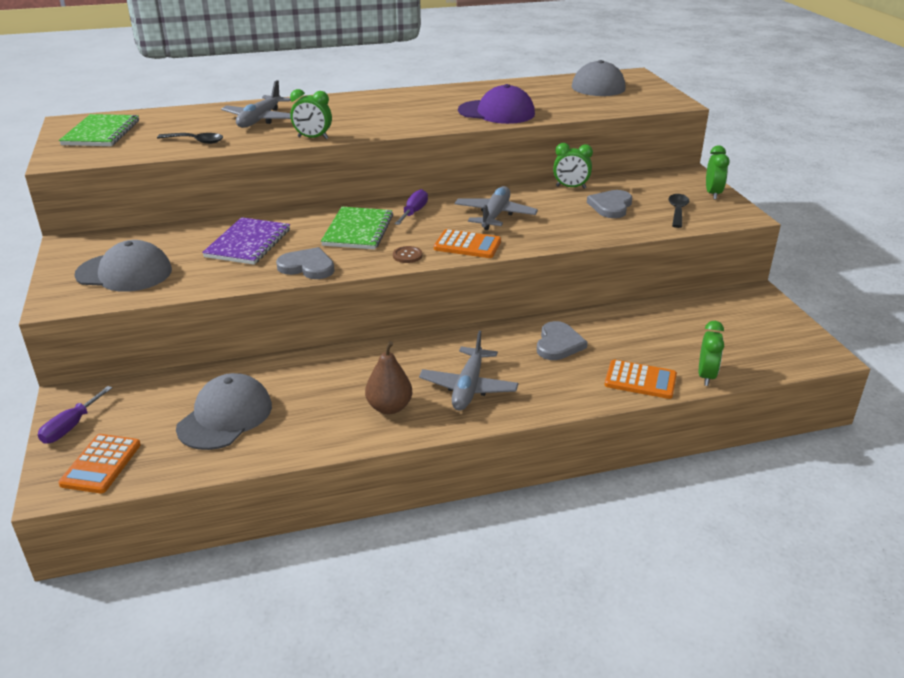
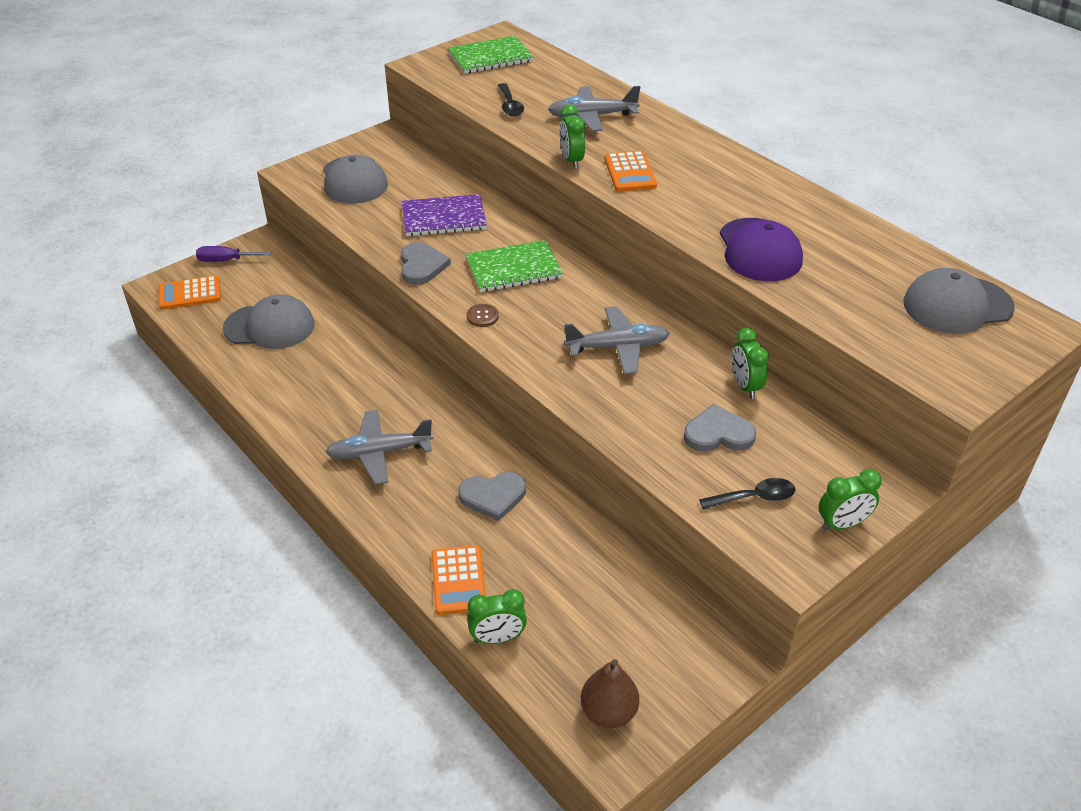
camera: 65 degrees right, 10 degrees up
brown pear [365,341,412,414] -> brown pear moved to [581,659,639,728]
purple screwdriver [395,189,428,225] -> none
orange calculator [434,229,501,258] -> orange calculator moved to [604,151,657,192]

